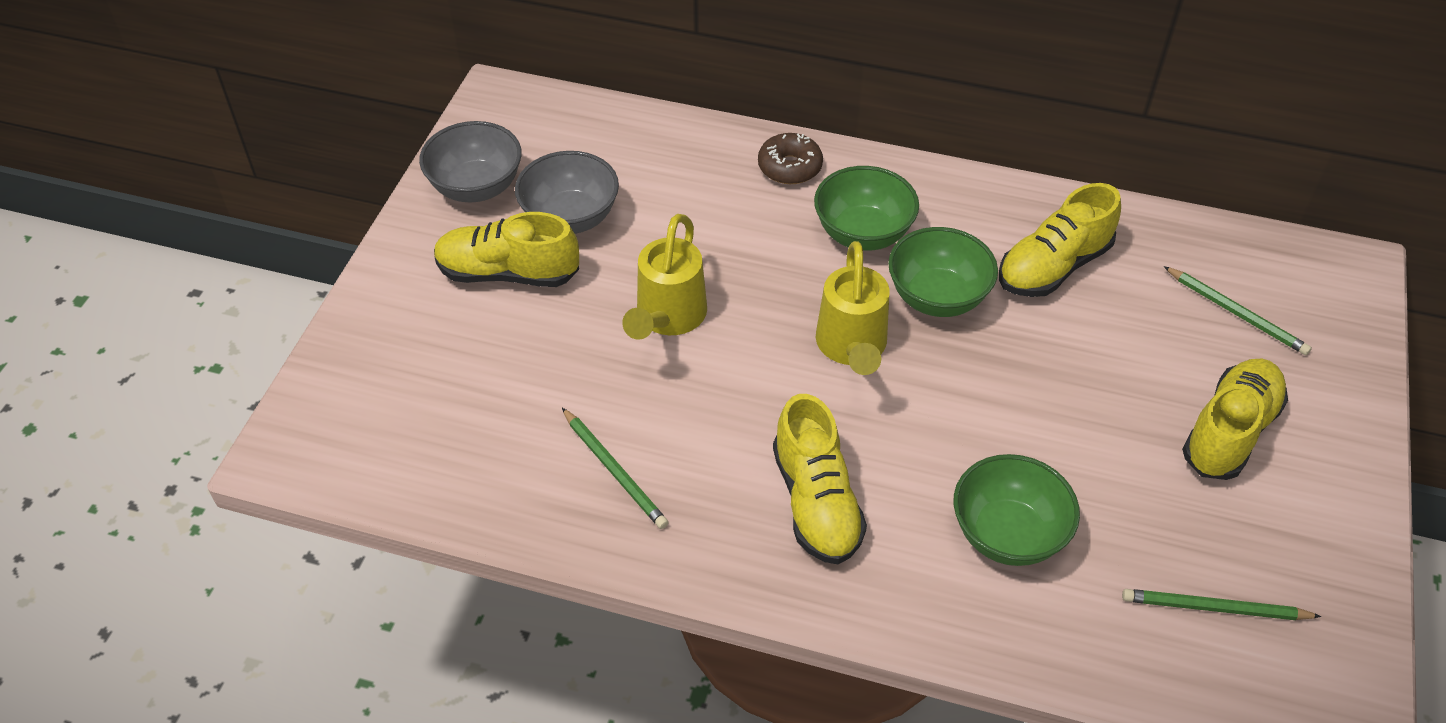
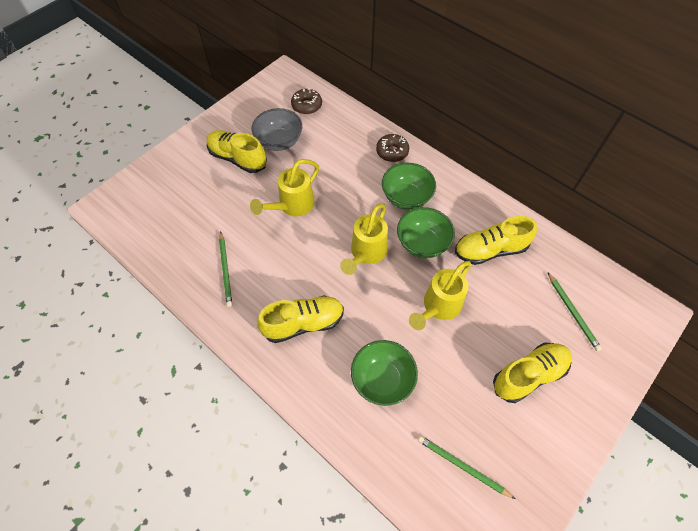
camera: 25 degrees right, 10 degrees up
grey bowl [419,121,522,203] -> none
yellow shoe [773,394,867,564] -> yellow shoe turned 120 degrees counterclockwise [257,296,344,343]
none -> brown donut [291,89,322,114]
none -> yellow watering can [409,261,471,330]

